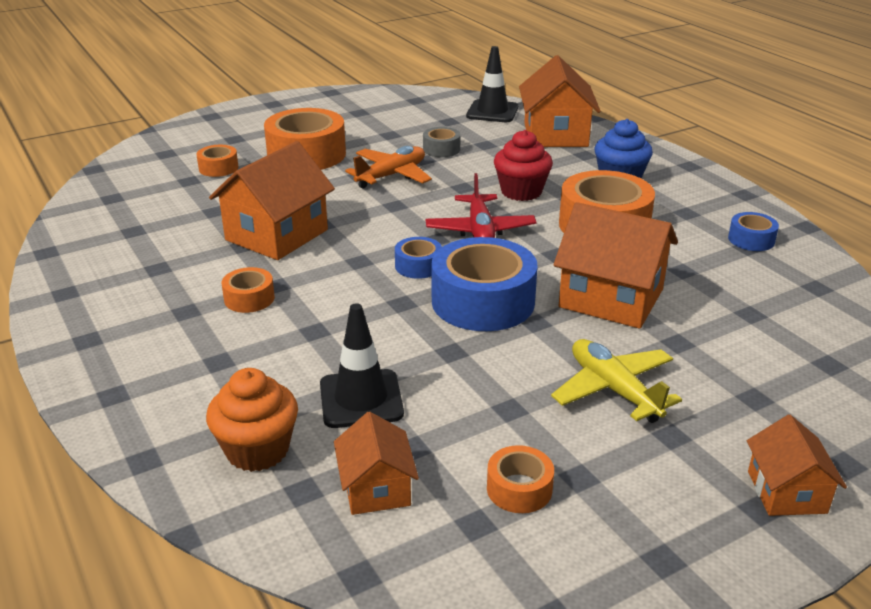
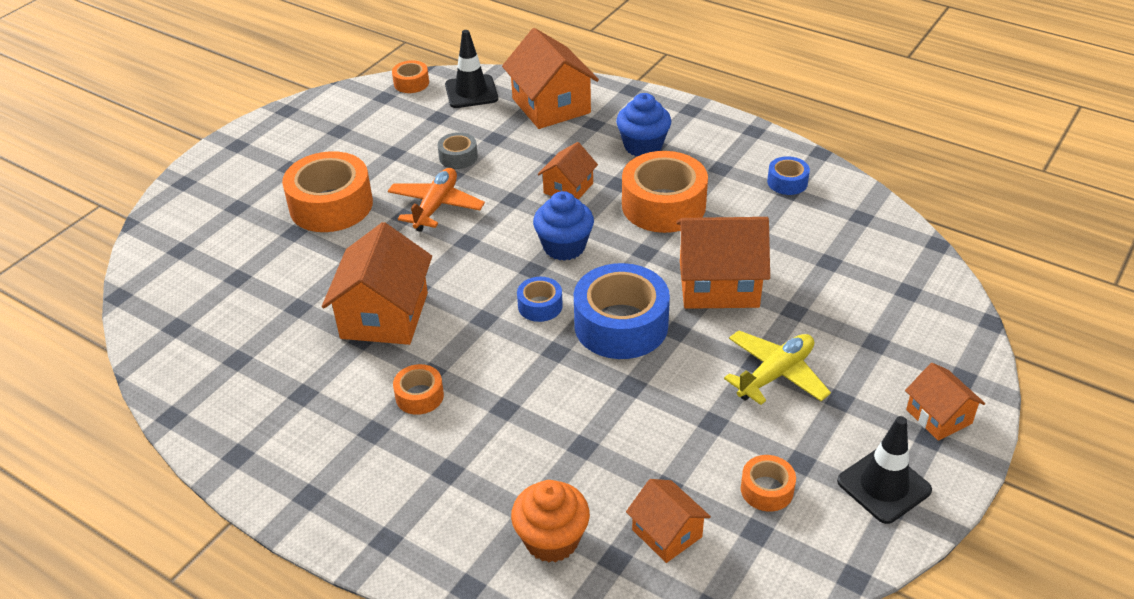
camera: 25 degrees left, 10 degrees up
orange tape [197,145,239,177] -> orange tape moved to [392,60,429,93]
black traffic cone [320,303,404,428] -> black traffic cone moved to [837,416,932,524]
red plane [426,173,537,238] -> blue cupcake [533,191,594,261]
red cupcake [494,130,553,201] -> orange house [538,142,598,200]
yellow plane [551,339,682,423] -> yellow plane turned 105 degrees clockwise [724,330,831,405]

